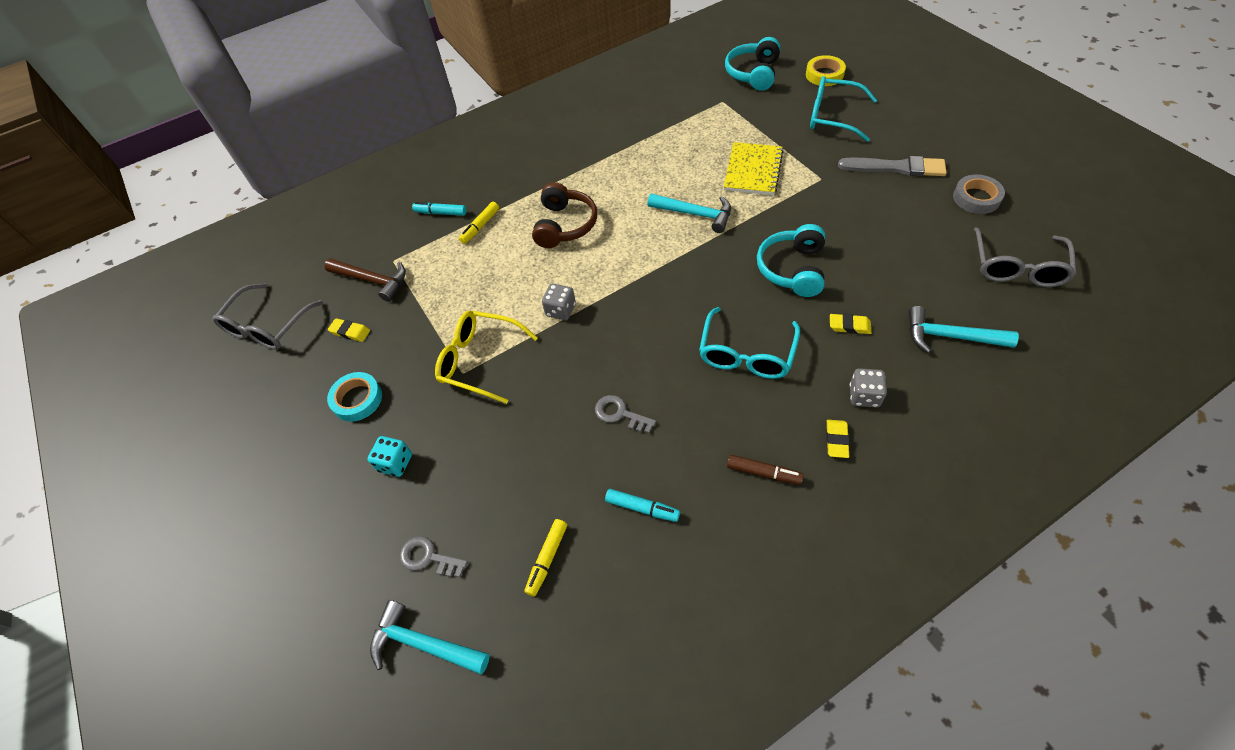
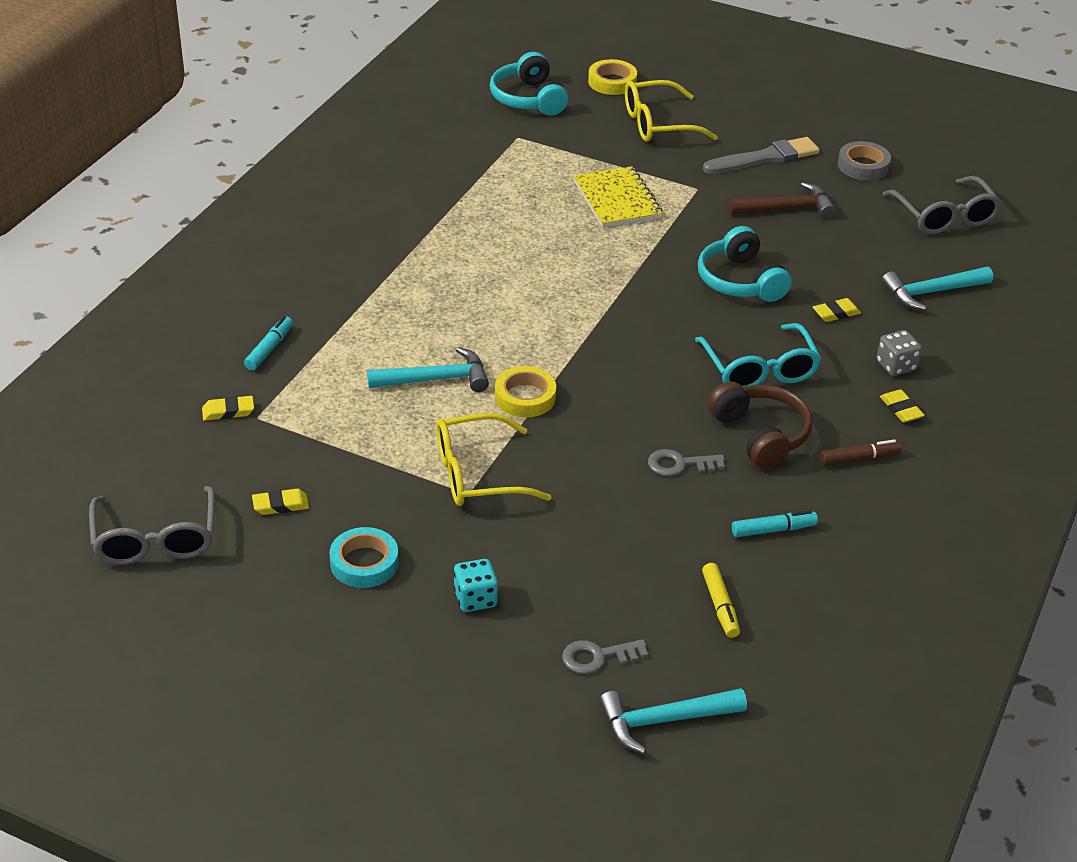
camera: 40 degrees left, 15 degrees down
brown hammer [325,258,406,302] -> brown hammer moved to [728,182,836,219]
turquoise marker [412,202,467,216] -> turquoise marker turned 135 degrees clockwise [244,316,293,371]
yellow marker [459,202,499,244] -> none
brown headphones [532,182,597,248] -> brown headphones moved to [708,381,813,469]
grey dice [542,283,576,320] -> yellow tape [495,366,556,418]
turquoise hammer [647,193,731,233] -> turquoise hammer moved to [367,347,489,392]
turquoise glasses [810,76,877,142] -> yellow glasses [625,80,718,142]
none -> yellow eraser [202,396,254,421]

